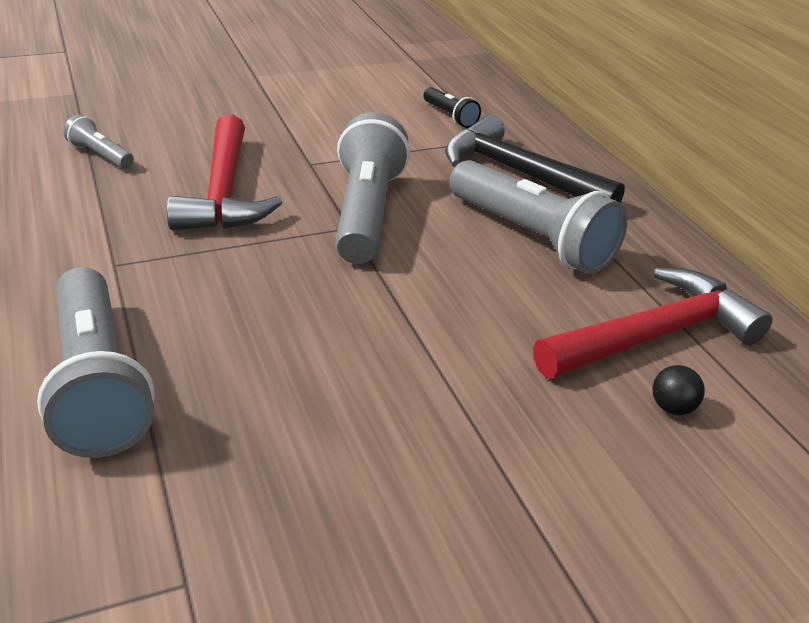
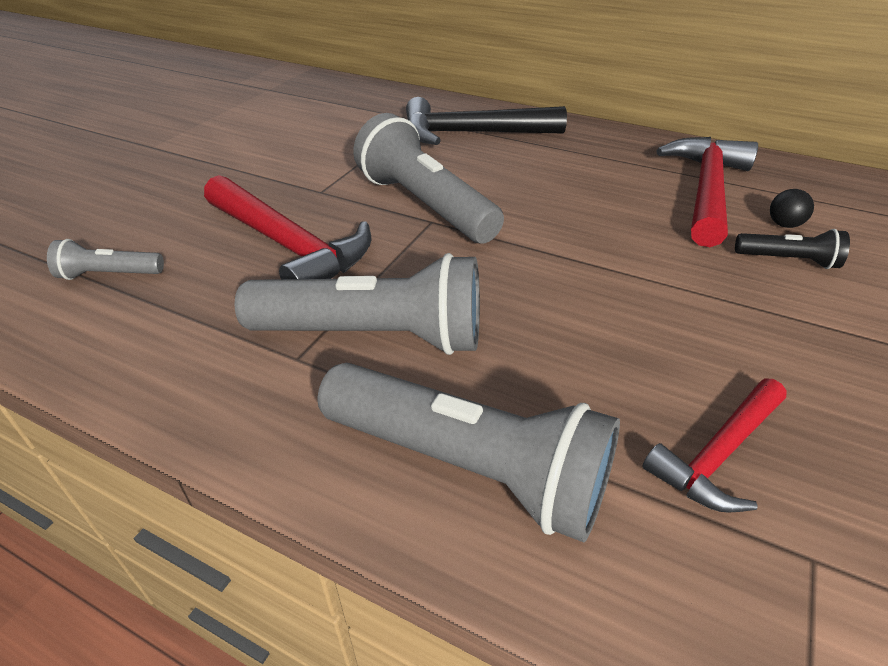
camera: 40 degrees left, 5 degrees up
black flashlight [423,87,481,128] -> black flashlight moved to [735,229,850,269]
grey flashlight [449,160,628,274] -> grey flashlight moved to [235,253,480,355]
none -> red hammer [642,379,787,513]

